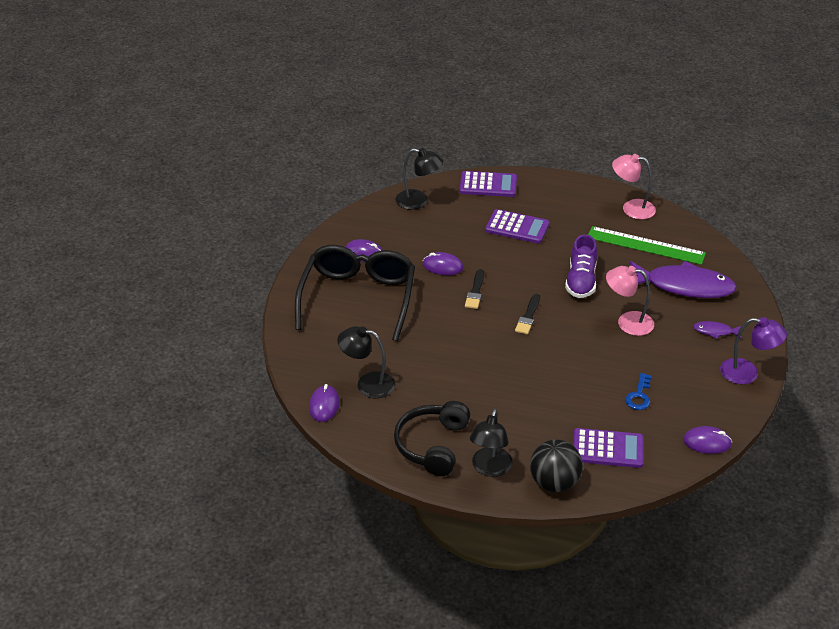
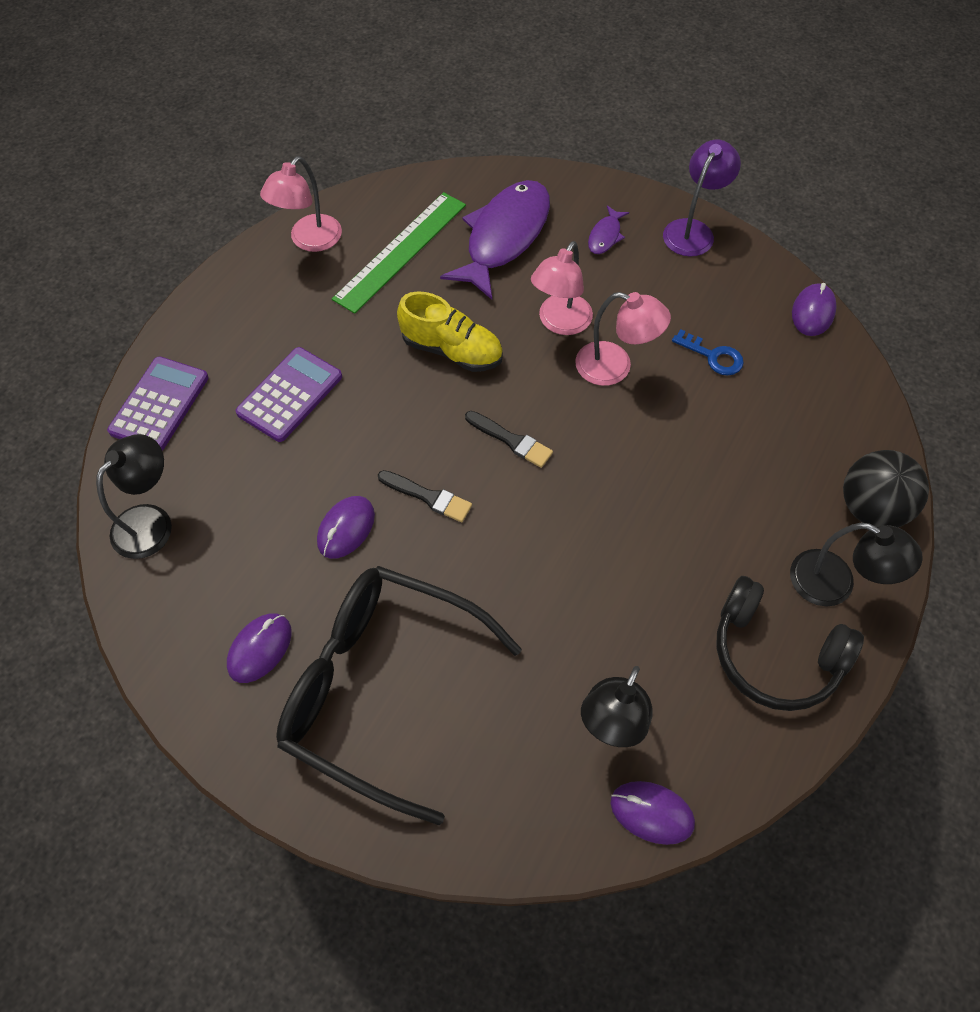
camera: 75 degrees left, 20 degrees up
purple shoe [565,234,597,298] -> yellow shoe [397,291,503,372]
purple calculator [573,428,644,468] -> none
none -> pink lamp [575,292,671,386]

